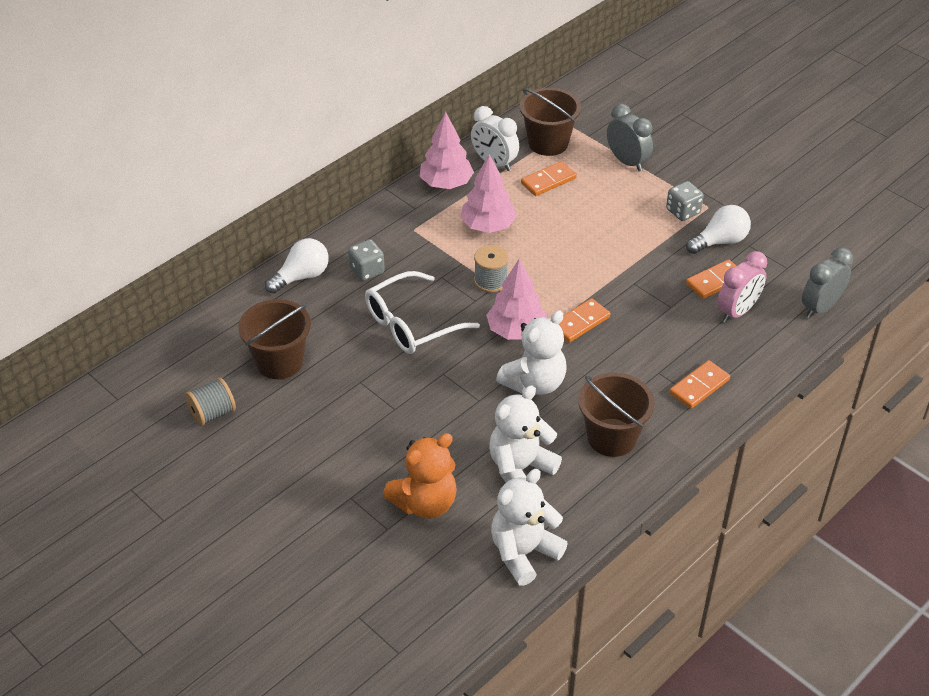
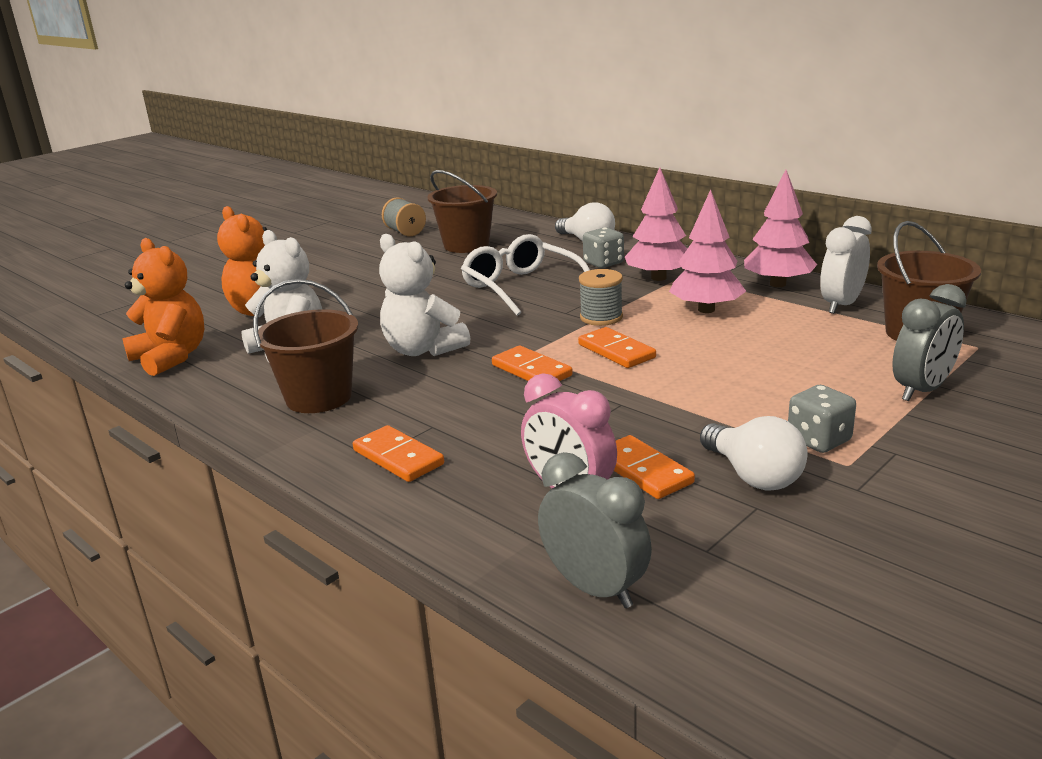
camera: 90 degrees right, 20 degrees down
pink tree [486,259,547,340] -> pink tree moved to [625,167,687,281]
white teddy bear [491,469,568,586] -> orange teddy bear [122,238,204,376]
orange domino [521,161,577,196] -> orange domino moved to [578,327,656,368]

